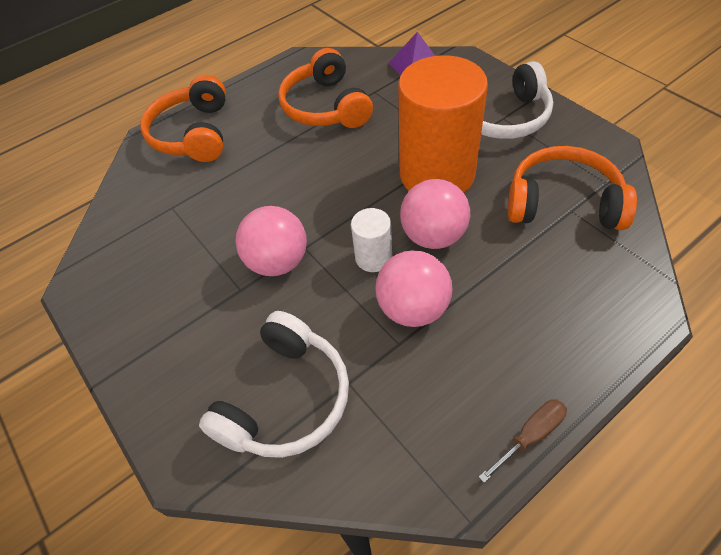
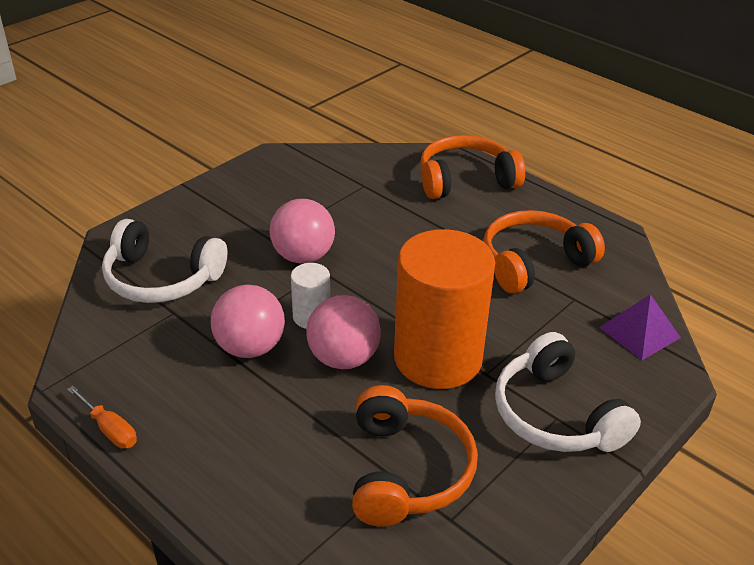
camera: 75 degrees right, 15 degrees down
brown screwdriver [479,399,567,483] -> orange screwdriver [67,386,137,448]

